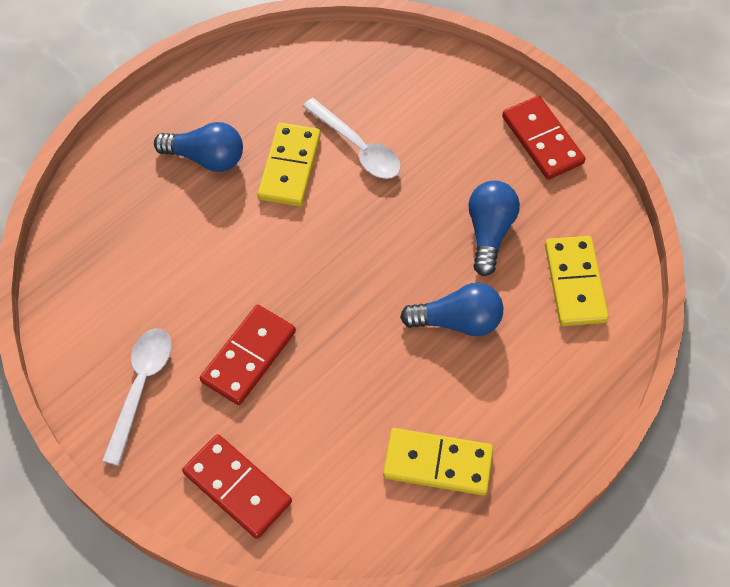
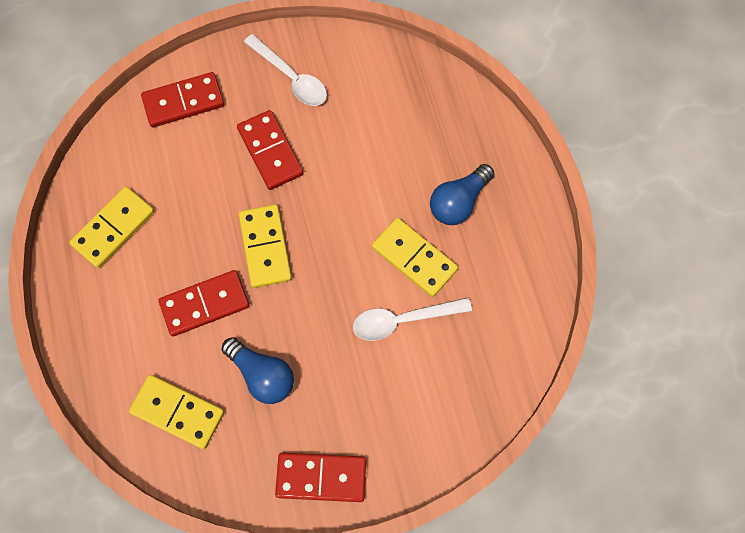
camera: 120 degrees right, 10 degrees up
blue light bulb [400,283,503,336] -> red domino [159,270,249,336]
none -> yellow domino [239,205,292,288]

